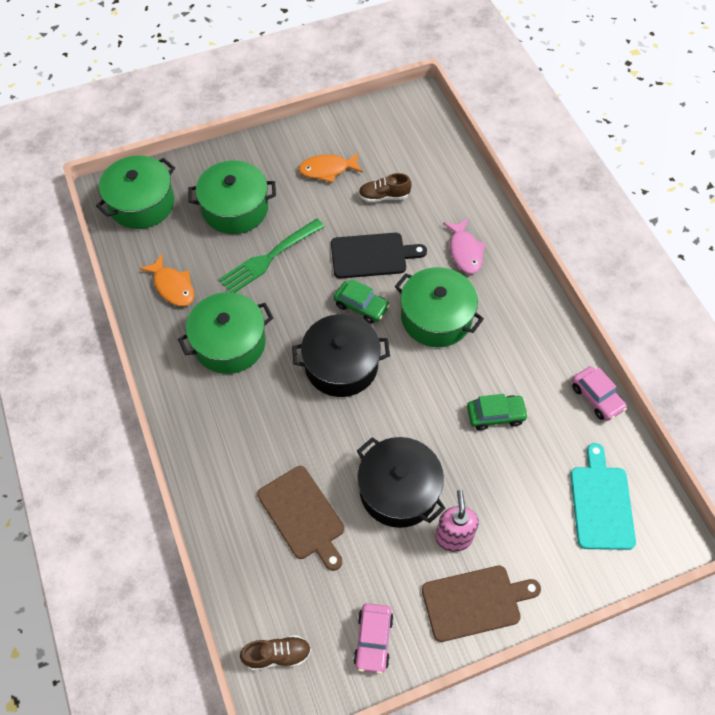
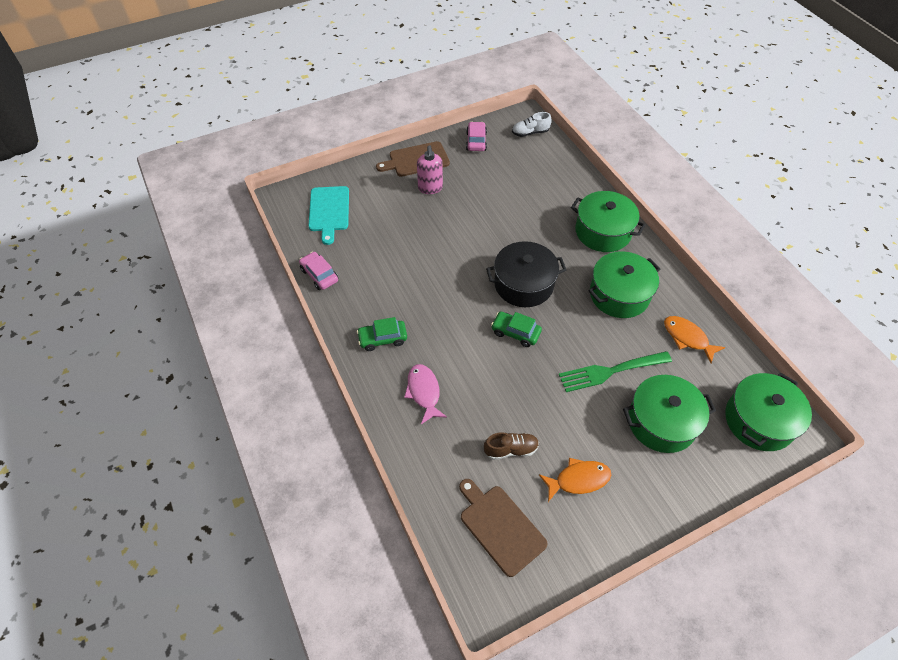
camera: 175 degrees right, 5 degrees down
green fork [219,219,325,293] -> green fork turned 150 degrees counterclockwise [559,351,672,392]
brown shoe [240,635,311,671] -> white shoe [512,112,552,137]
brown cutting board [257,466,344,571] -> brown cutting board moved to [459,479,548,577]
black cutting board [331,233,427,278] -> none
black pot [357,437,446,528] -> none
green pot [395,267,484,347] -> green pot moved to [571,191,645,252]
green car [467,394,528,430] -> green car moved to [357,317,407,351]

